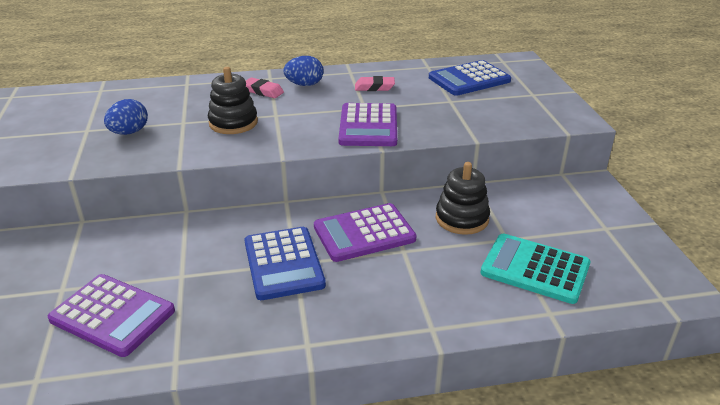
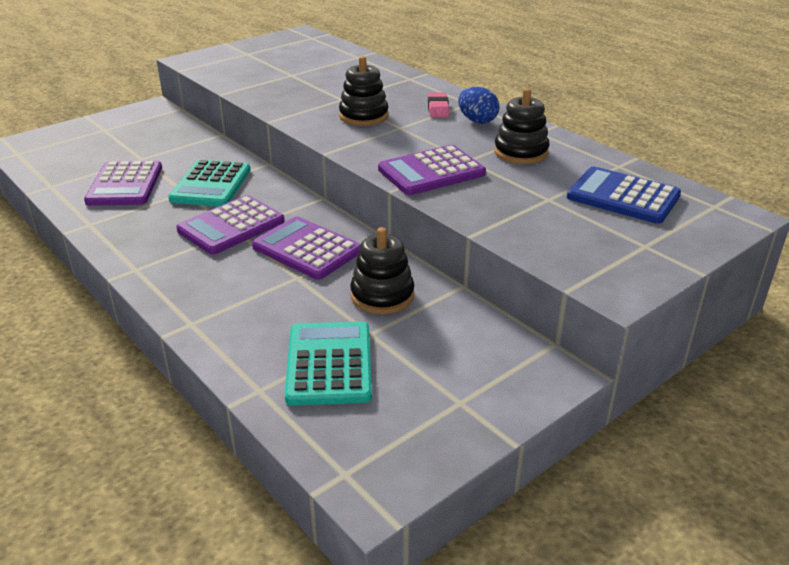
camera: 60 degrees right, 0 degrees up
blue egg [104,99,148,135] -> none
blue calculator [244,227,326,300] -> purple calculator [176,195,285,254]
pink eraser [355,76,395,91] -> black stacking toy [494,88,550,164]
none -> turquoise calculator [168,159,250,207]

